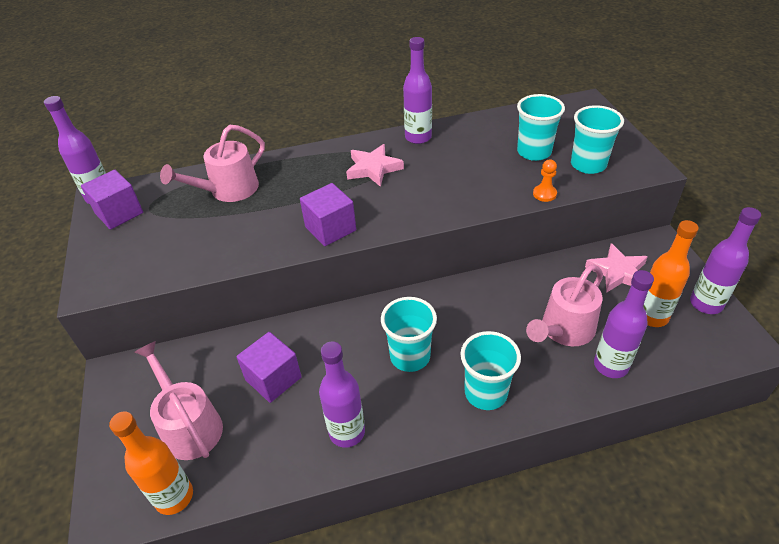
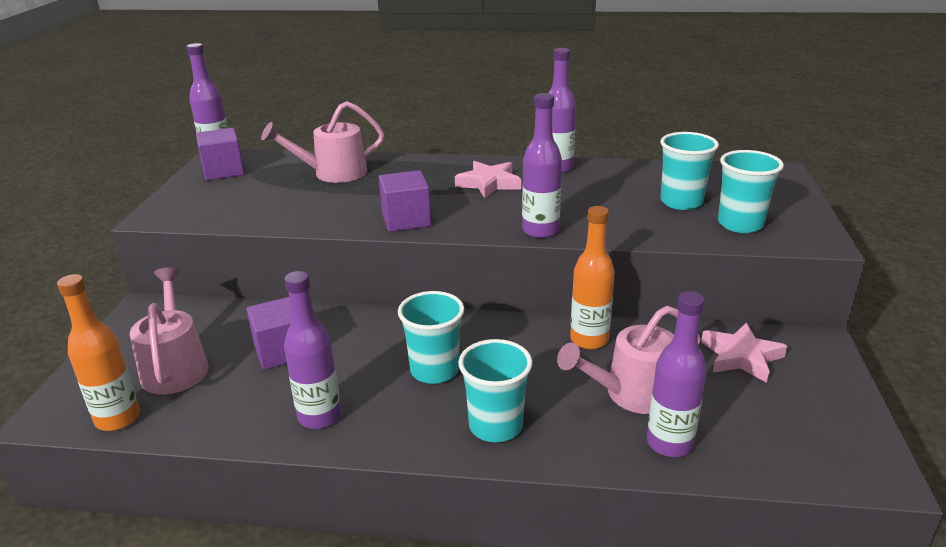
camera: 20 degrees right, 15 degrees down
orange pawn [533,159,557,202] -> none
orange bottle [644,220,699,327] -> orange bottle moved to [570,206,615,349]
purple bottle [690,207,761,314] -> purple bottle moved to [522,93,562,238]

